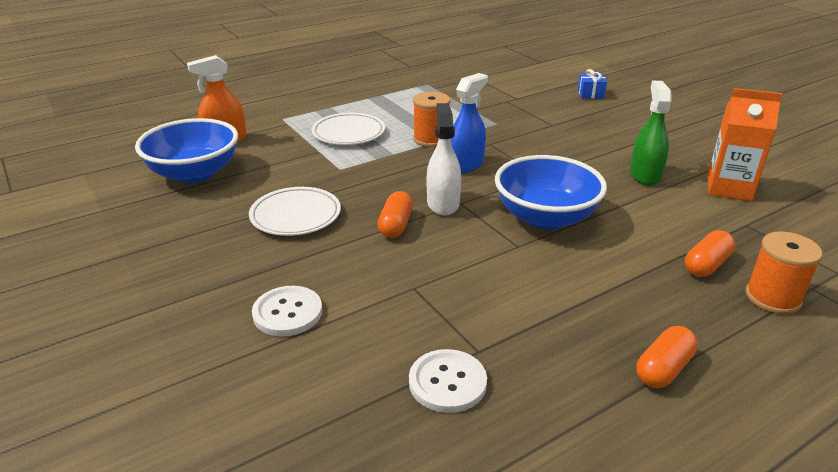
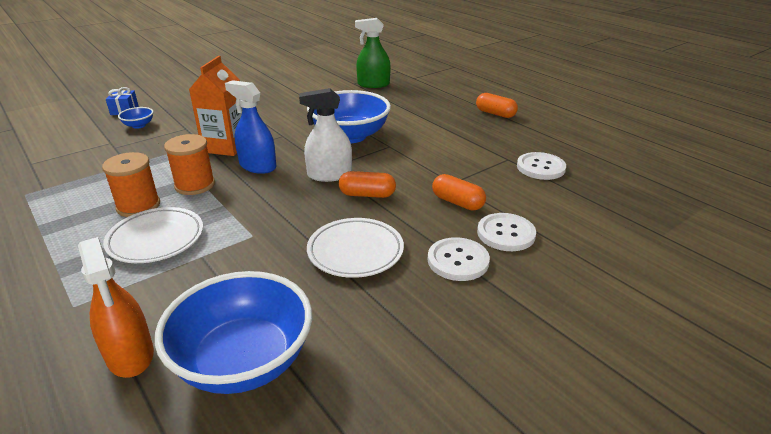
camera: 95 degrees left, 0 degrees up
green spray bottle [630,81,671,186] -> green spray bottle moved to [355,18,391,88]
orange capsule [685,230,735,277] -> orange capsule moved to [432,174,486,210]
orange carton [707,88,782,201] -> orange carton moved to [189,56,242,156]
orange spool [745,232,823,314] -> orange spool moved to [102,152,160,217]
none -> blue bowl [118,107,154,129]
none -> white button [428,237,490,281]

